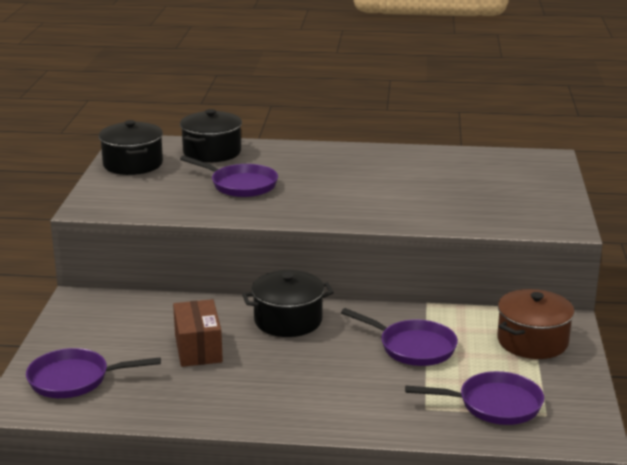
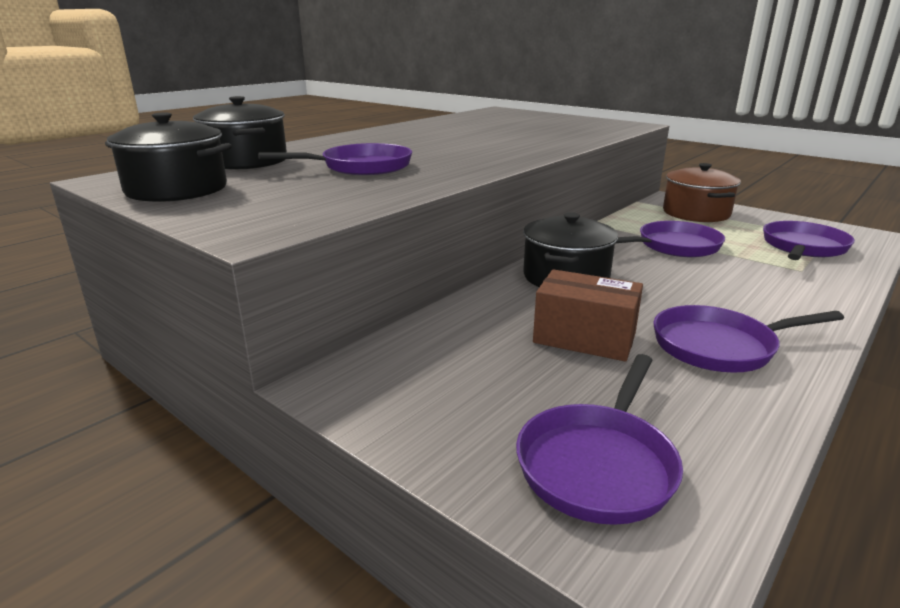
camera: 55 degrees left, 0 degrees up
none -> purple pan [654,305,844,373]

